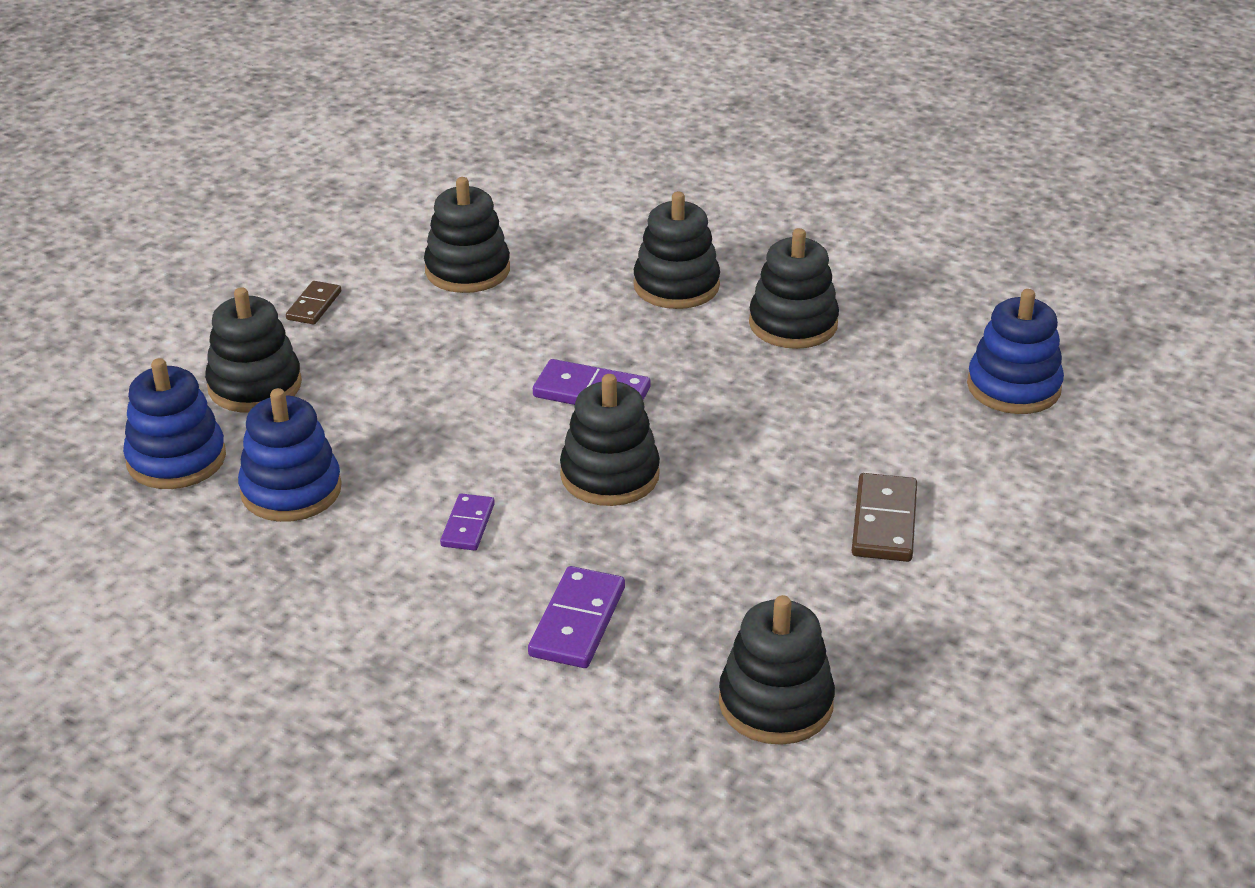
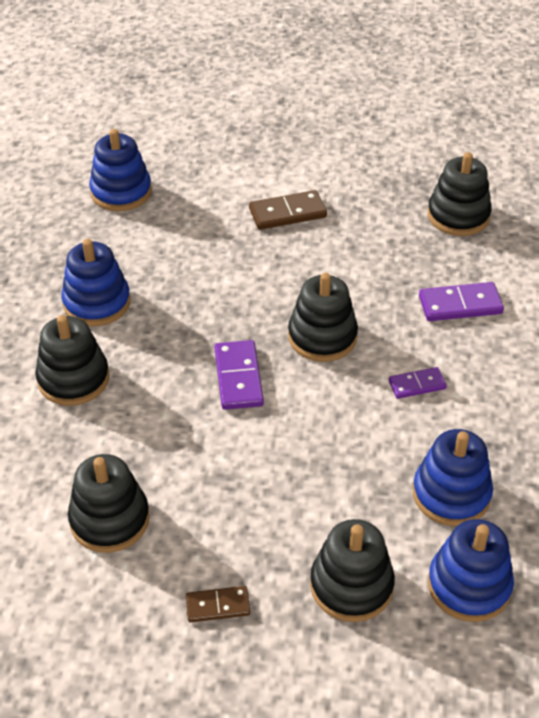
camera: 115 degrees left, 10 degrees up
black stacking toy [749,228,839,349] -> blue stacking toy [61,239,130,326]

